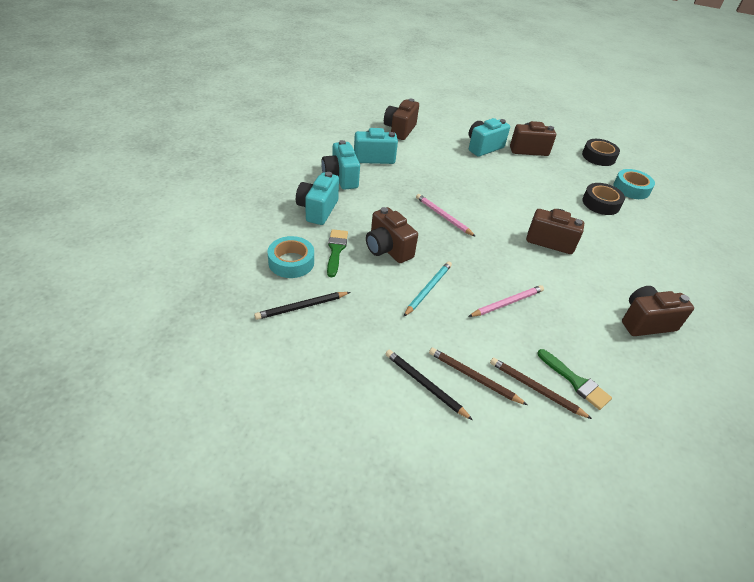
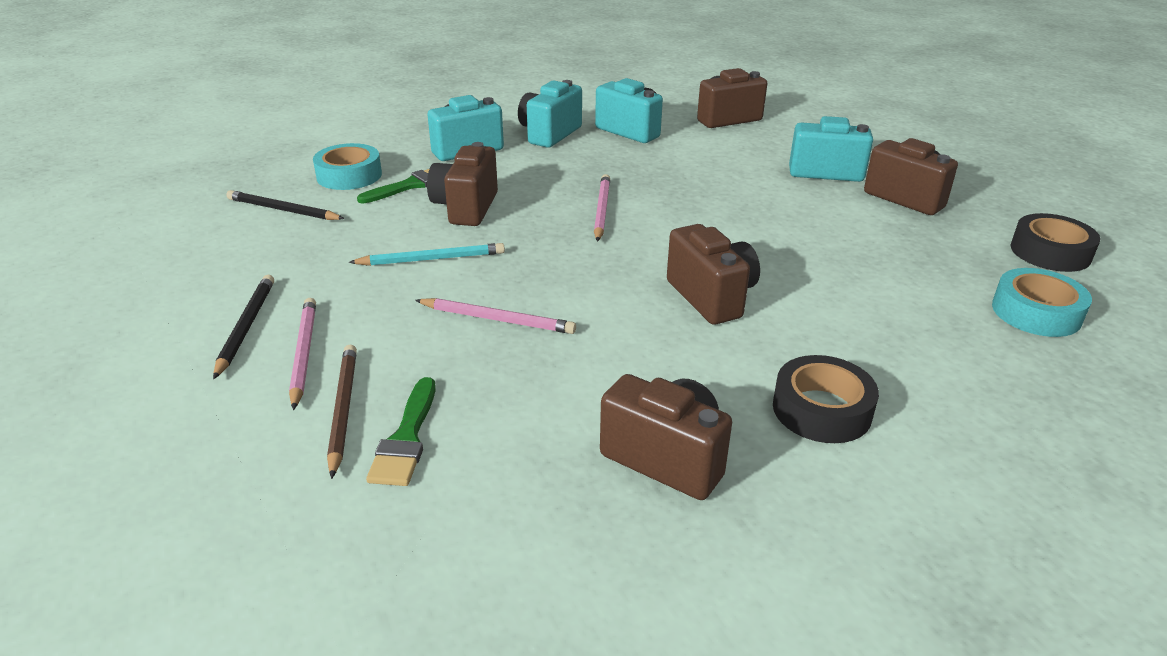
camera: 50 degrees right, 10 degrees down
brown pencil [429,348,527,405] -> pink pencil [289,298,316,410]
black tape [582,183,625,215] -> black tape moved to [773,355,879,443]

